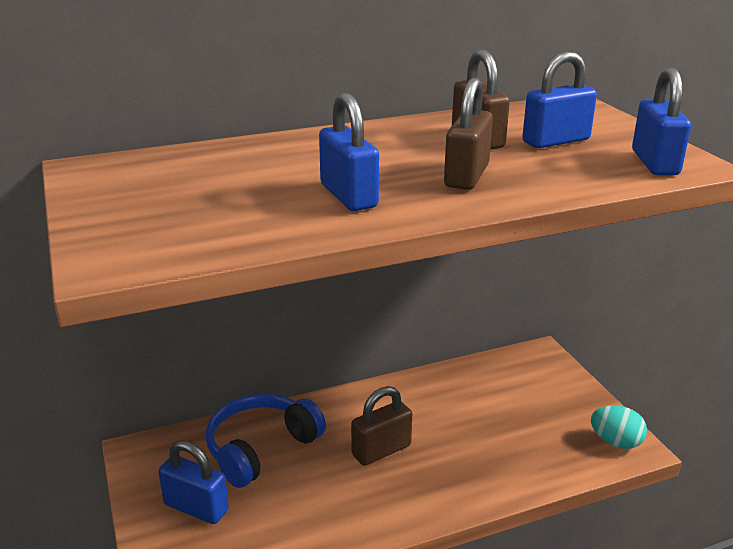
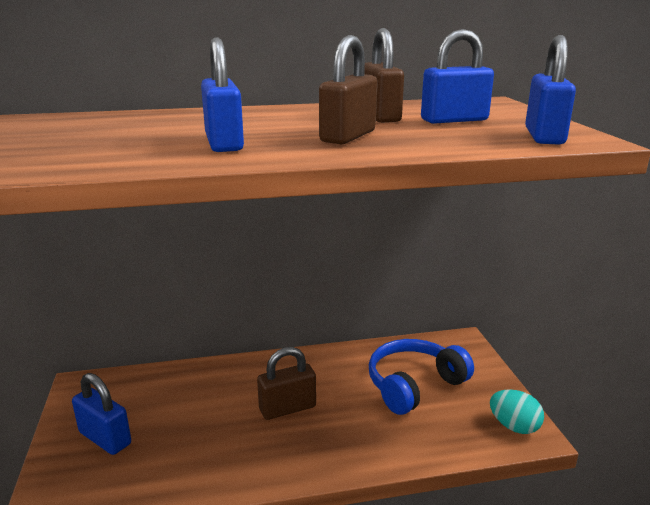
camera: 10 degrees right, 5 degrees down
blue headphones [206,393,326,488] -> blue headphones moved to [369,339,474,415]

